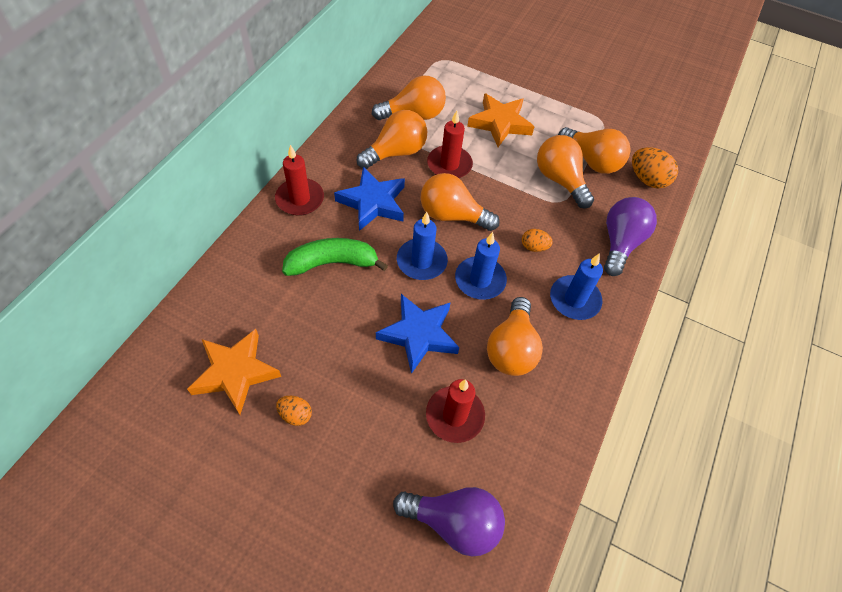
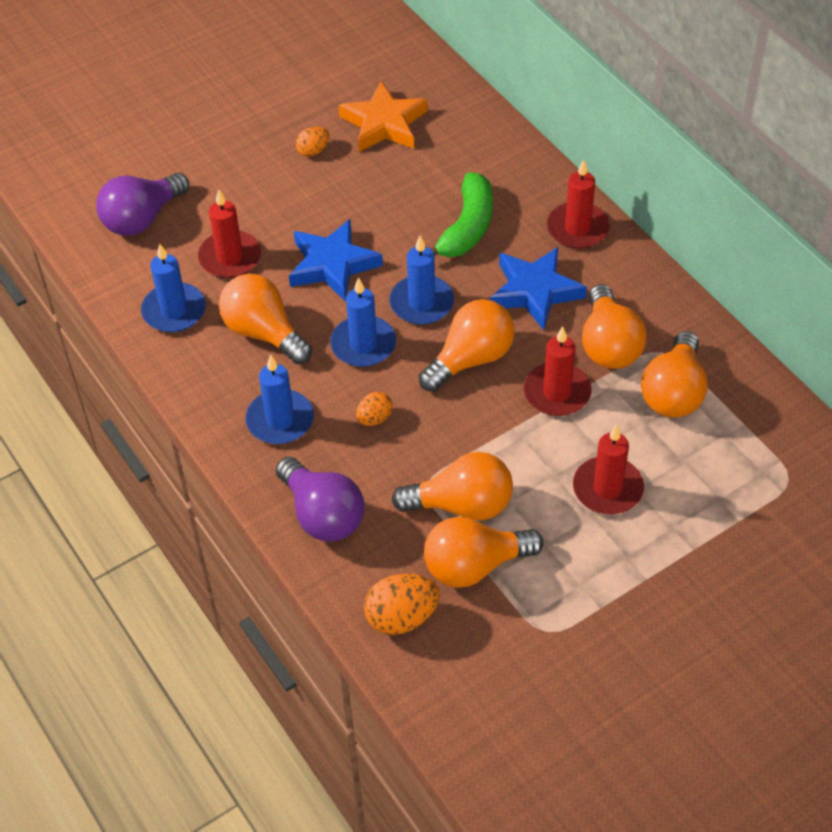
camera: 125 degrees right, 5 degrees down
orange star [467,93,535,147] -> red candle [573,424,644,514]
none -> blue candle [141,243,206,332]

